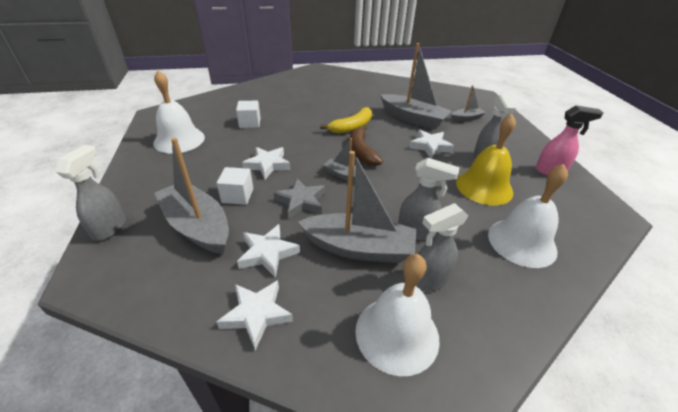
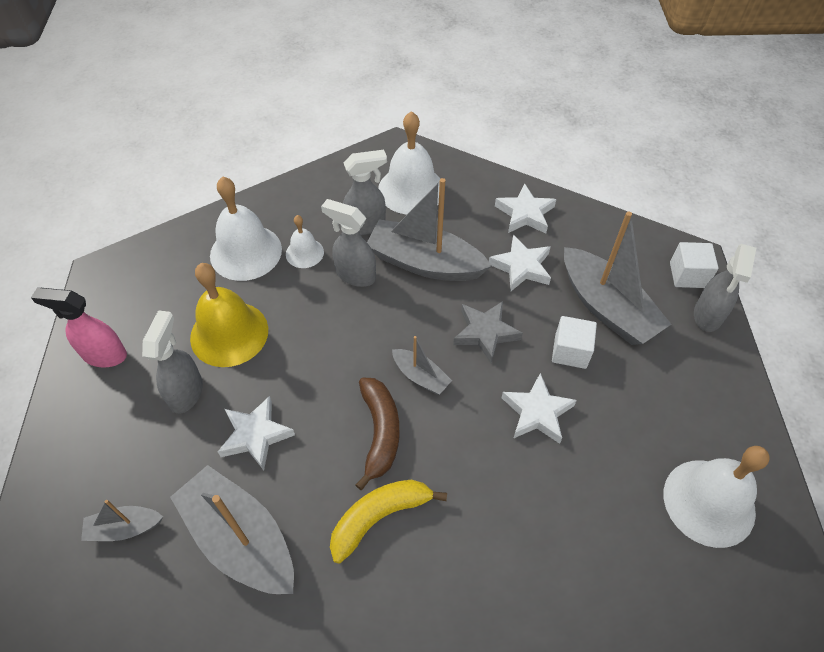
camera: 170 degrees left, 15 degrees up
white cube [236,101,260,128] -> white cube moved to [670,242,718,288]
none -> white bell [286,215,324,268]

